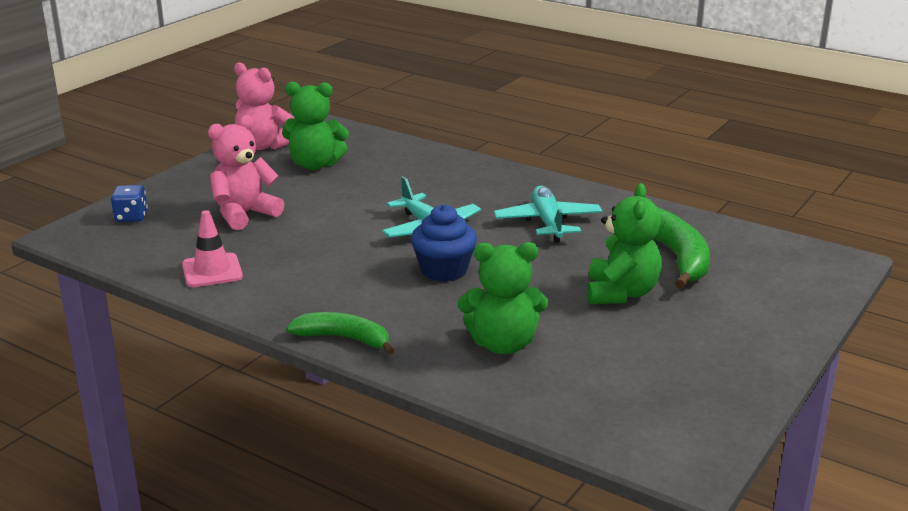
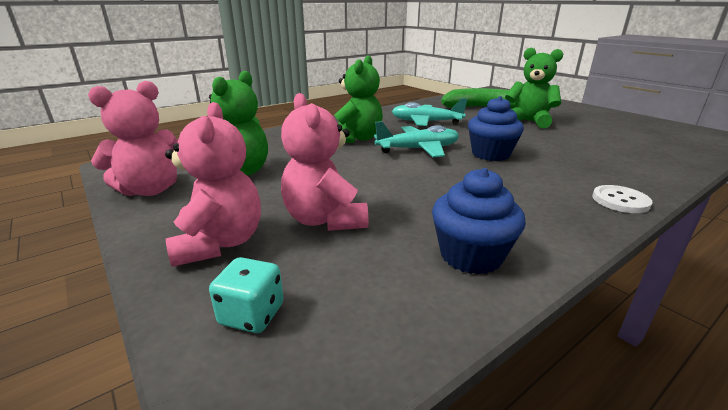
camera: 70 degrees left, 0 degrees up
blue dice [111,185,148,222] -> turquoise dice [209,257,284,333]
pink traffic cone [182,210,243,287] -> blue cupcake [432,168,526,275]
green banana [286,312,394,355] -> white button [592,185,652,213]
green teddy bear [458,242,548,354] -> green teddy bear moved to [335,55,383,143]
none -> pink teddy bear [165,102,261,267]

